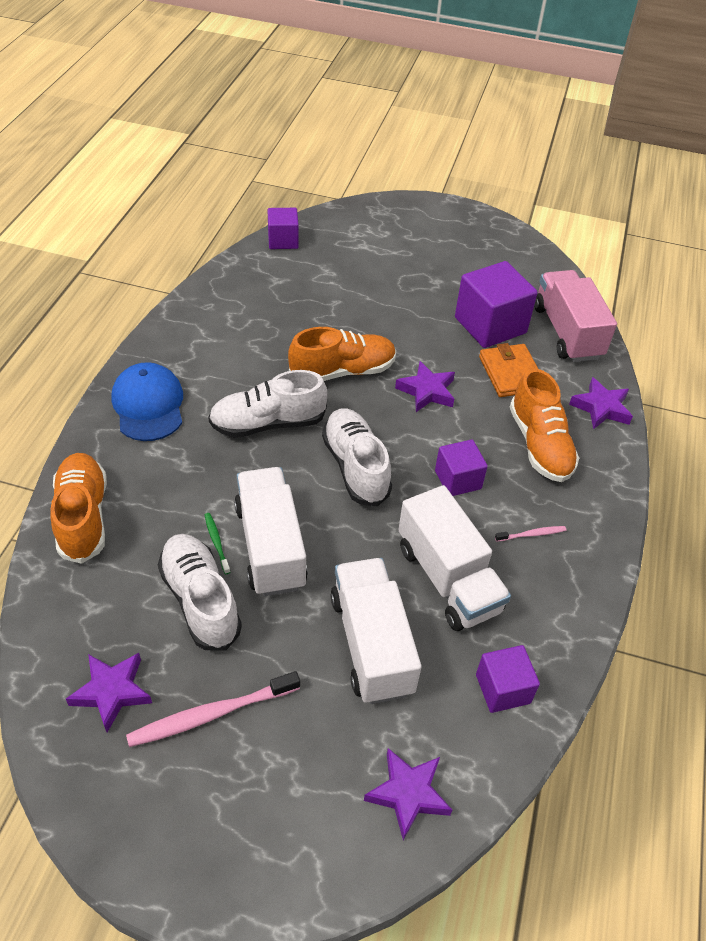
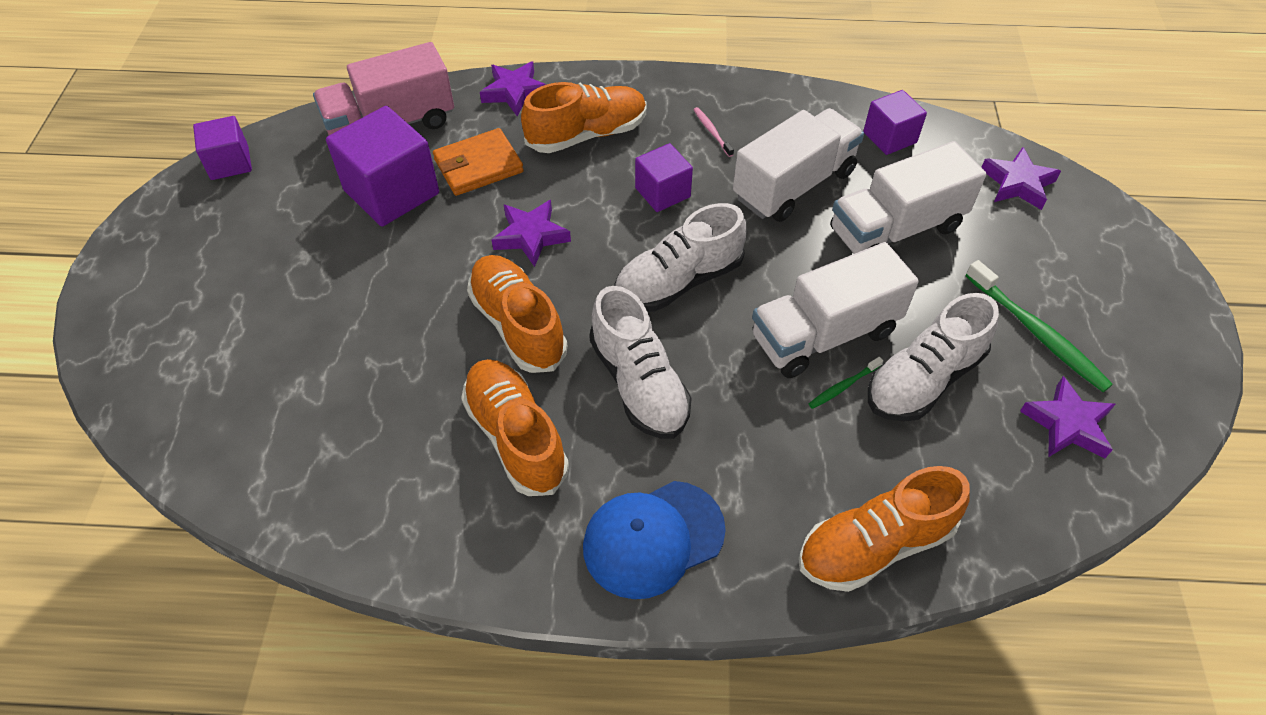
camera: 100 degrees left, 5 degrees up
pink toothbrush [126,671,300,747] -> green toothbrush [965,260,1113,392]
purple cube [267,208,299,249] -> purple cube moved to [193,116,252,180]
none -> orange shoe [461,359,569,496]

